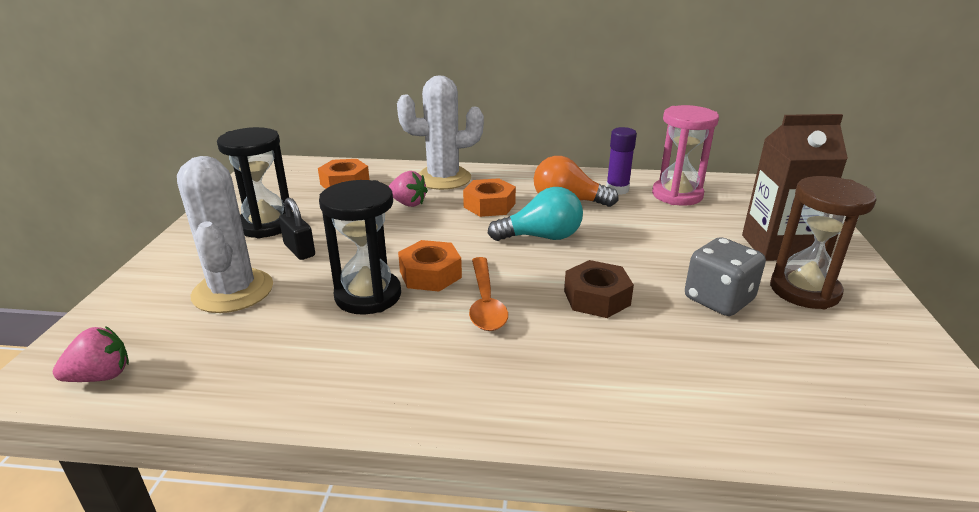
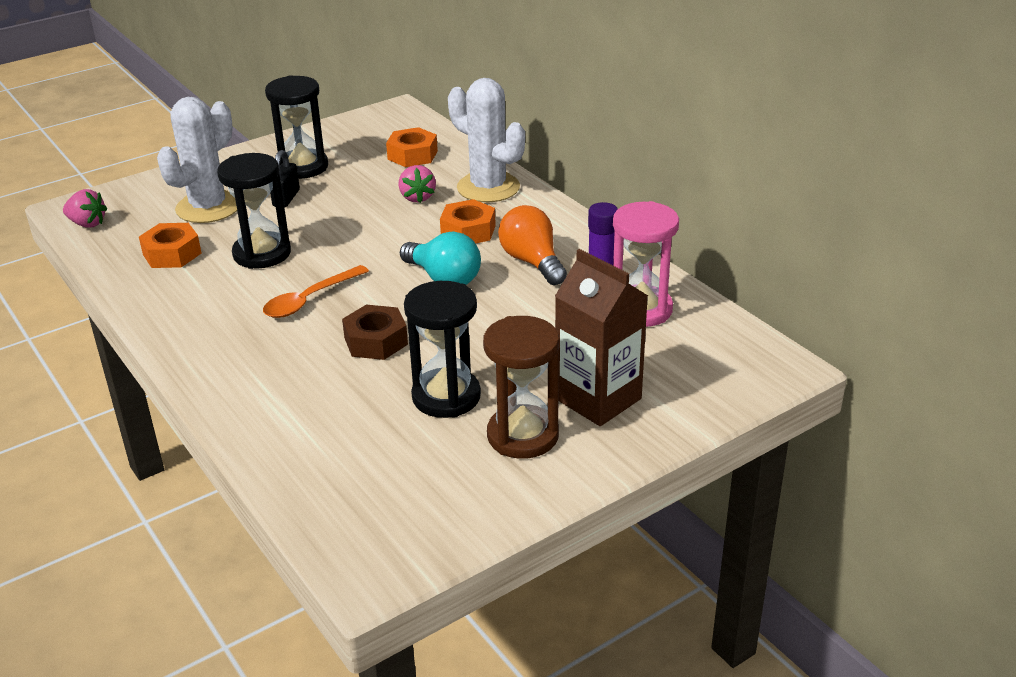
camera: 50 degrees right, 5 degrees up
orange nut [398,240,462,291] -> orange nut moved to [139,223,202,268]
grey dice [685,237,766,316] -> black hourglass [404,281,481,418]

